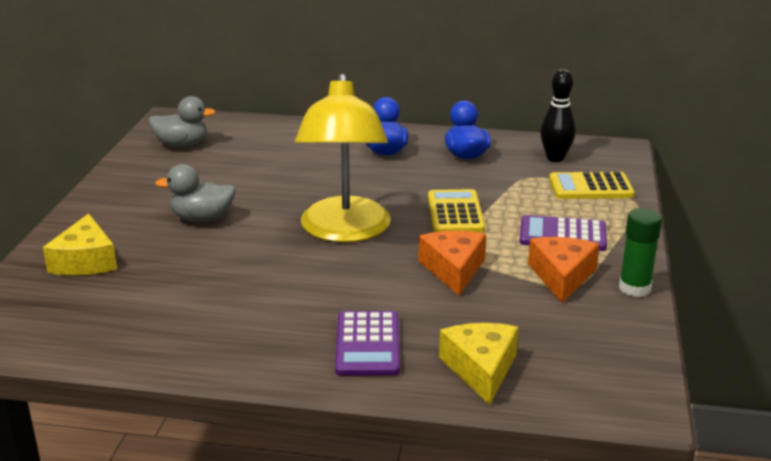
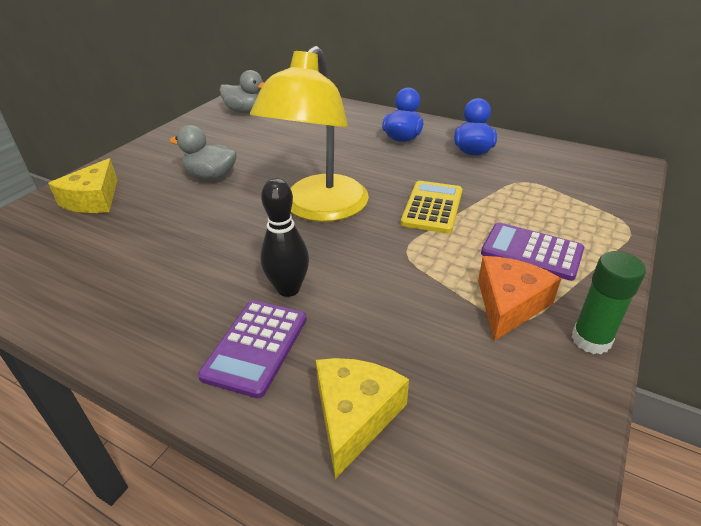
camera: 20 degrees right, 10 degrees up
orange cheese [418,231,486,296] -> none
black bowling pin [540,69,576,162] -> black bowling pin moved to [260,178,309,297]
yellow calculator [549,172,635,199] -> none

